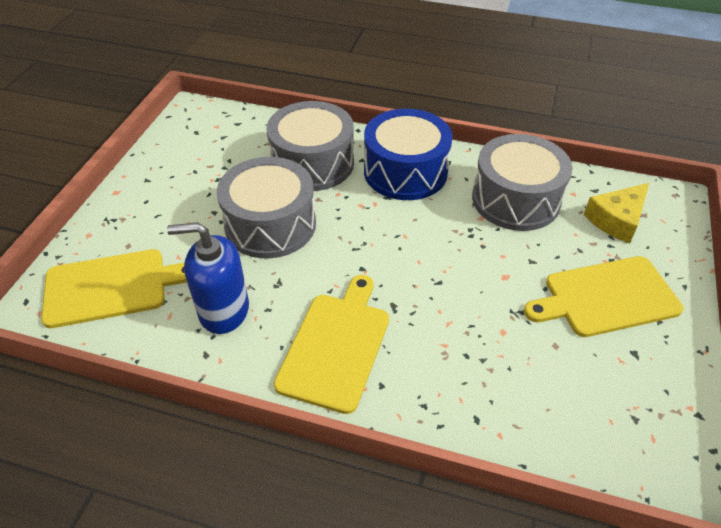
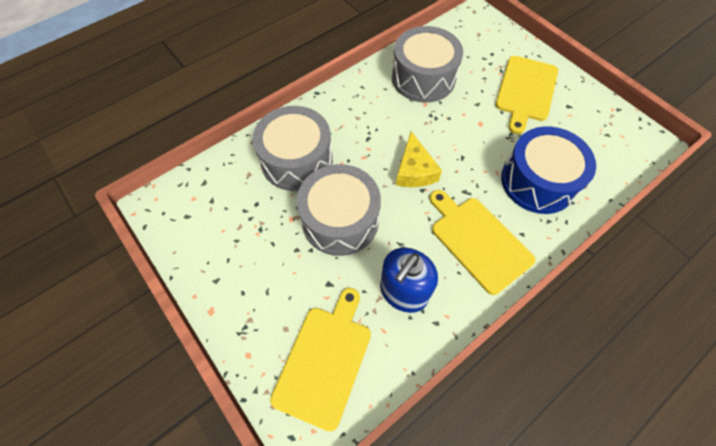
camera: 55 degrees left, 15 degrees up
blue drum [364,109,453,200] -> blue drum moved to [501,126,596,214]
yellow cheese [584,183,649,243] -> yellow cheese moved to [396,131,442,187]

